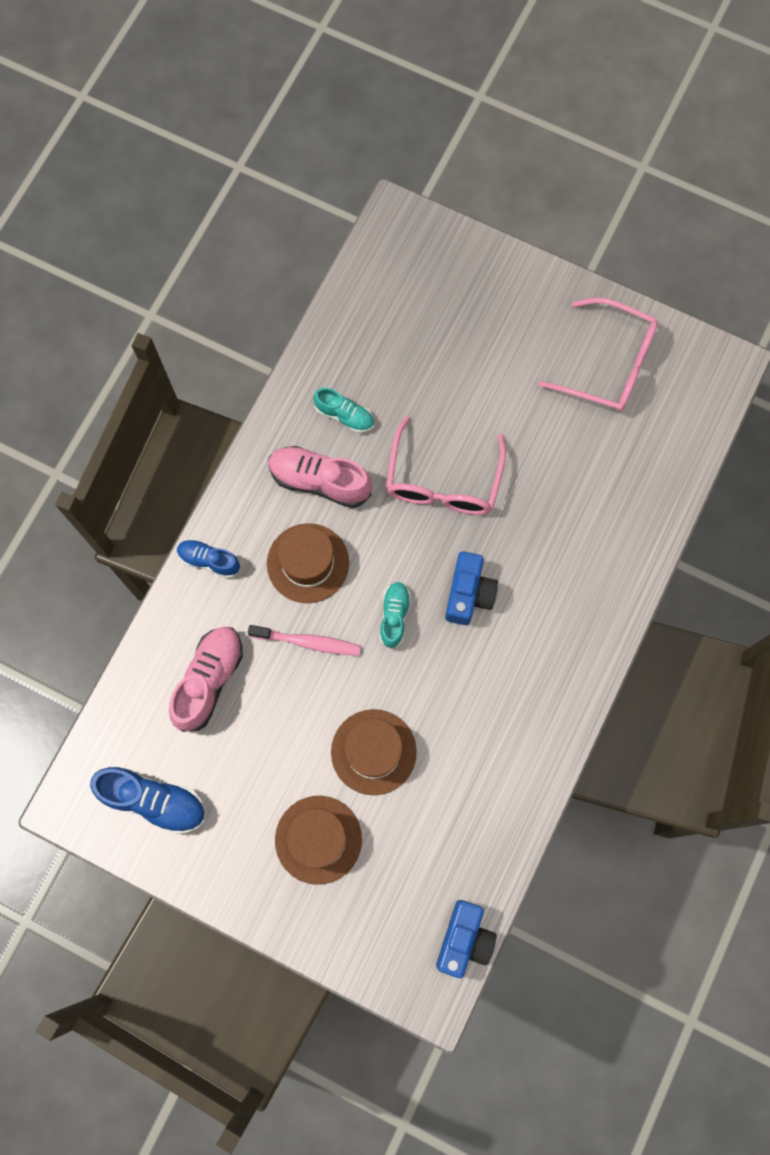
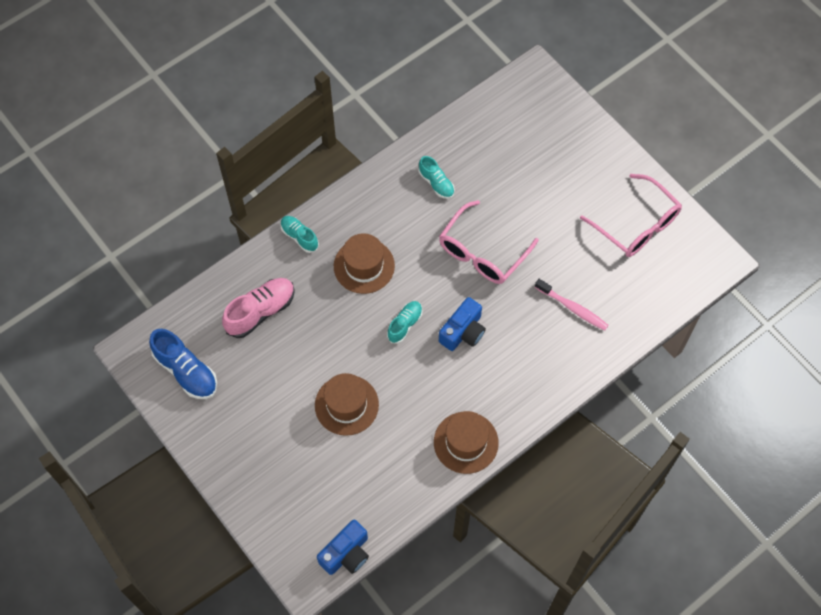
camera: 25 degrees right, 10 degrees down
blue shoe [177,539,240,578] -> turquoise shoe [280,216,319,253]
pink toothbrush [248,625,361,656] -> pink toothbrush moved to [535,279,609,331]
pink shoe [268,446,372,508] -> none
brown hat [275,796,362,885] -> brown hat moved to [434,411,499,474]

